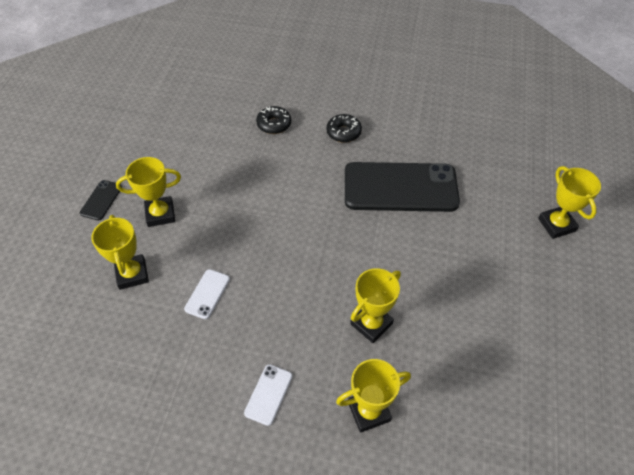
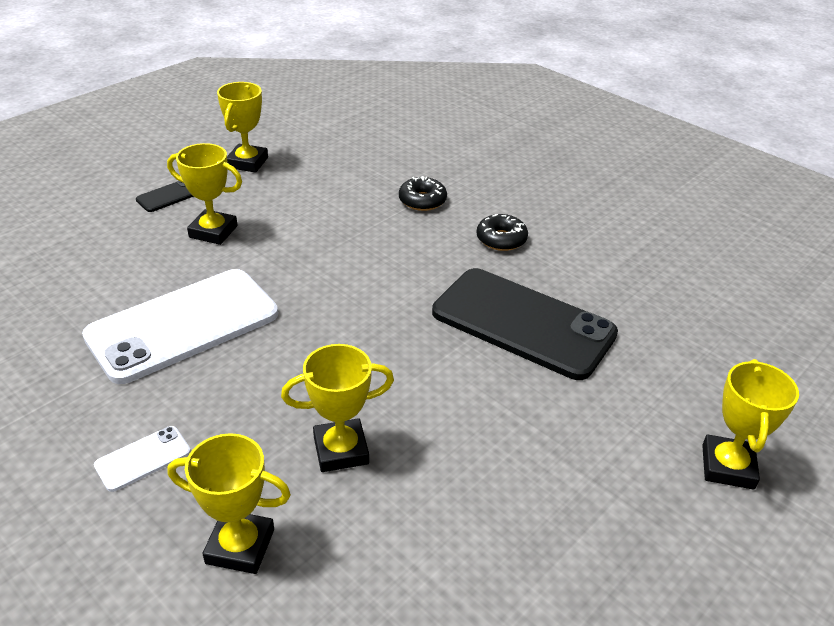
camera: 30 degrees right, 15 degrees down
yellow trophy [91,215,149,290] -> yellow trophy moved to [217,82,268,173]
white phone [184,269,230,319] -> white phone [82,269,278,384], size x2.43

